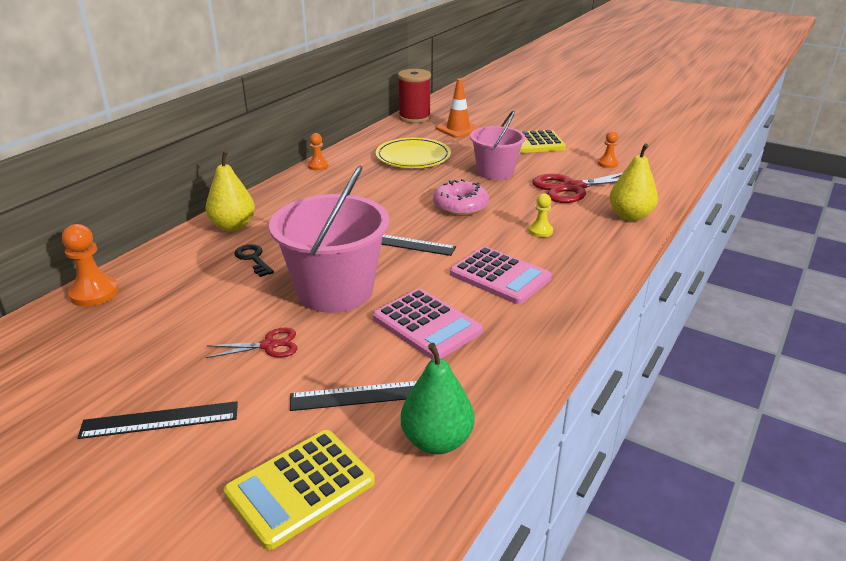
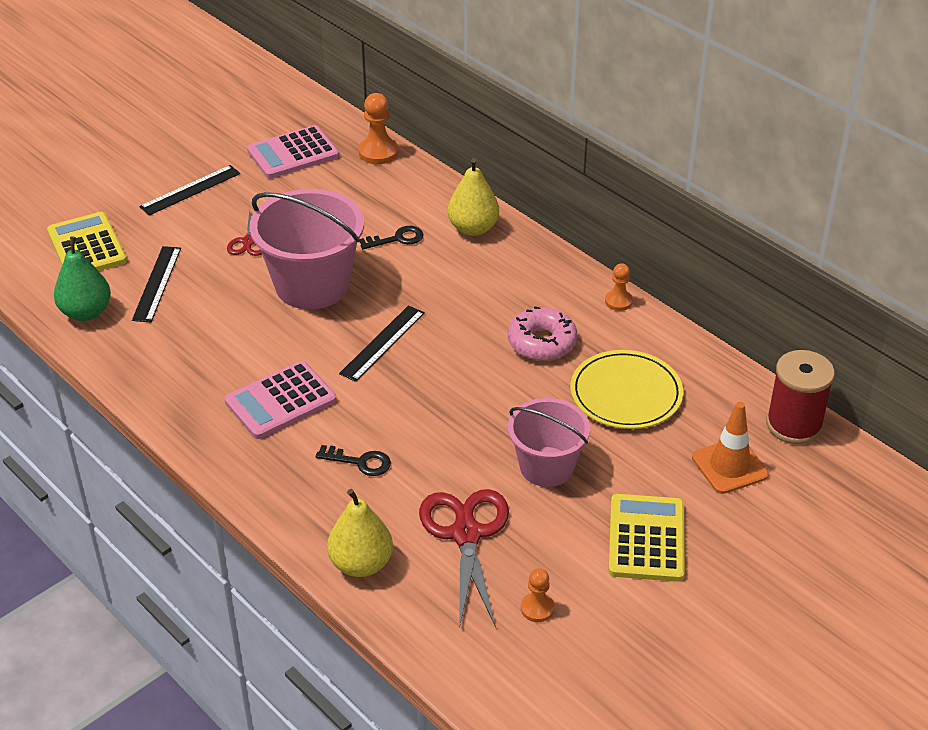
camera: 105 degrees right, 10 degrees up
black ruler [78,401,238,439] -> black ruler turned 45 degrees clockwise [139,165,240,216]
pink calculator [373,289,483,360] -> pink calculator moved to [247,125,339,179]
pink donut [433,179,489,216] -> pink donut moved to [508,306,577,361]
yellow pawn [529,193,553,237] -> black key [316,445,391,476]

